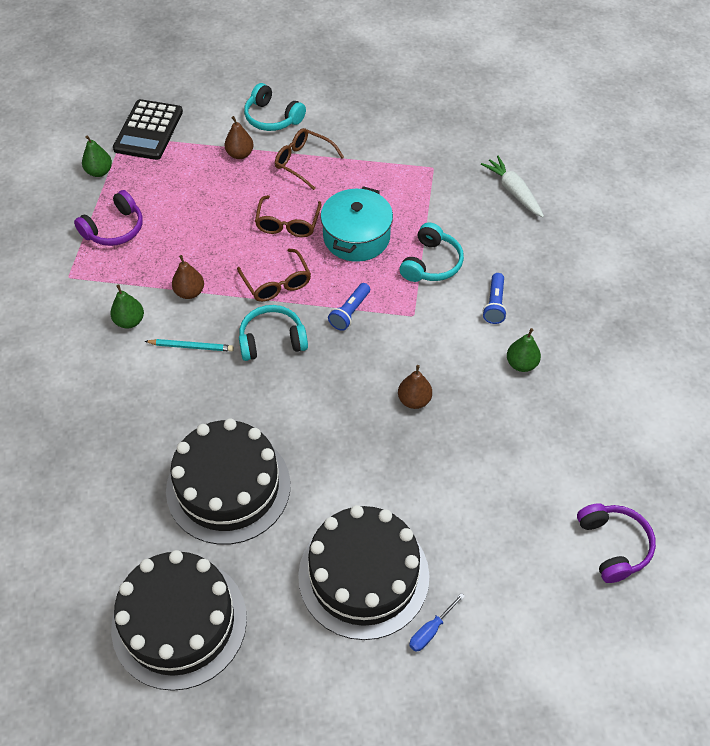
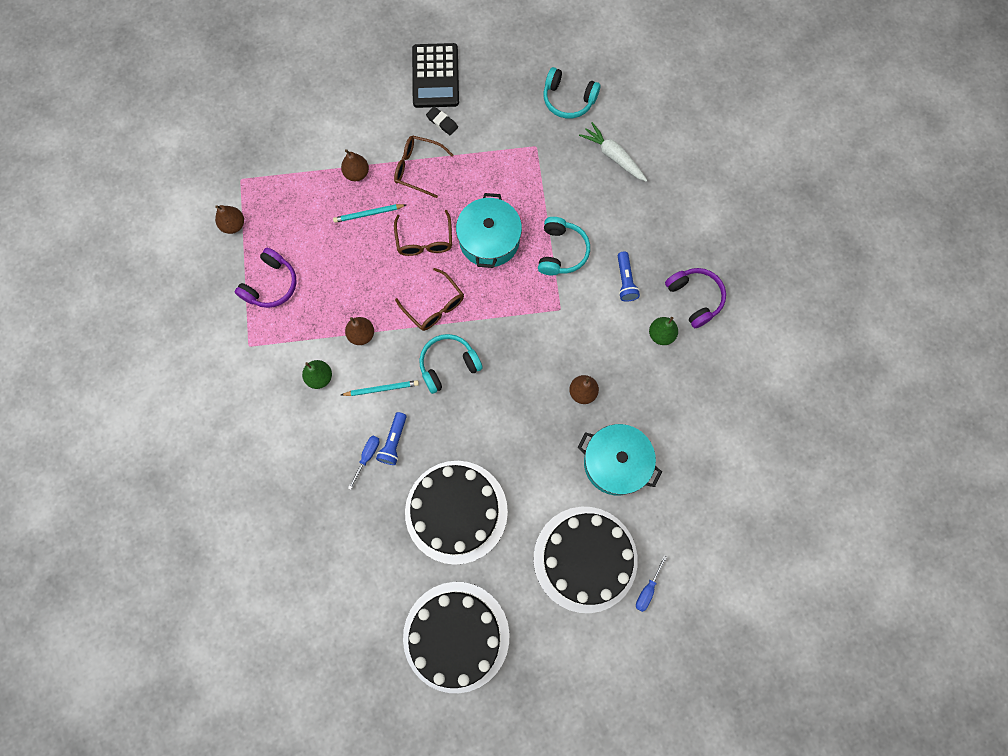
camera: 15 degrees left, 20 degrees up
green pear [82,136,112,177] -> brown pear [215,205,244,234]
black calculator [113,99,183,160] -> black calculator moved to [412,43,459,108]
turquoise headphones [244,83,306,131] -> turquoise headphones moved to [543,67,601,118]
blue flashlight [328,283,370,331] -> blue flashlight moved to [376,412,407,465]
purple headphones [577,503,656,583] -> purple headphones moved to [665,268,726,328]
none -> turquoise pencil [333,204,406,223]
none -> blue screwdriver [348,436,380,489]
none -> black eraser [426,107,458,136]
none -> turquoise pot [578,424,662,495]

